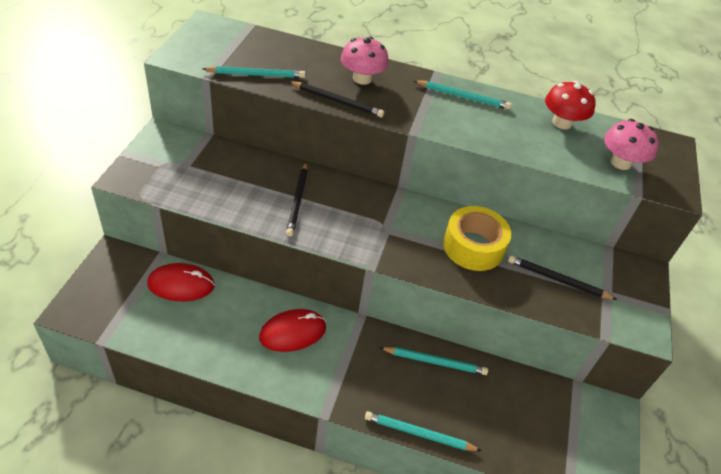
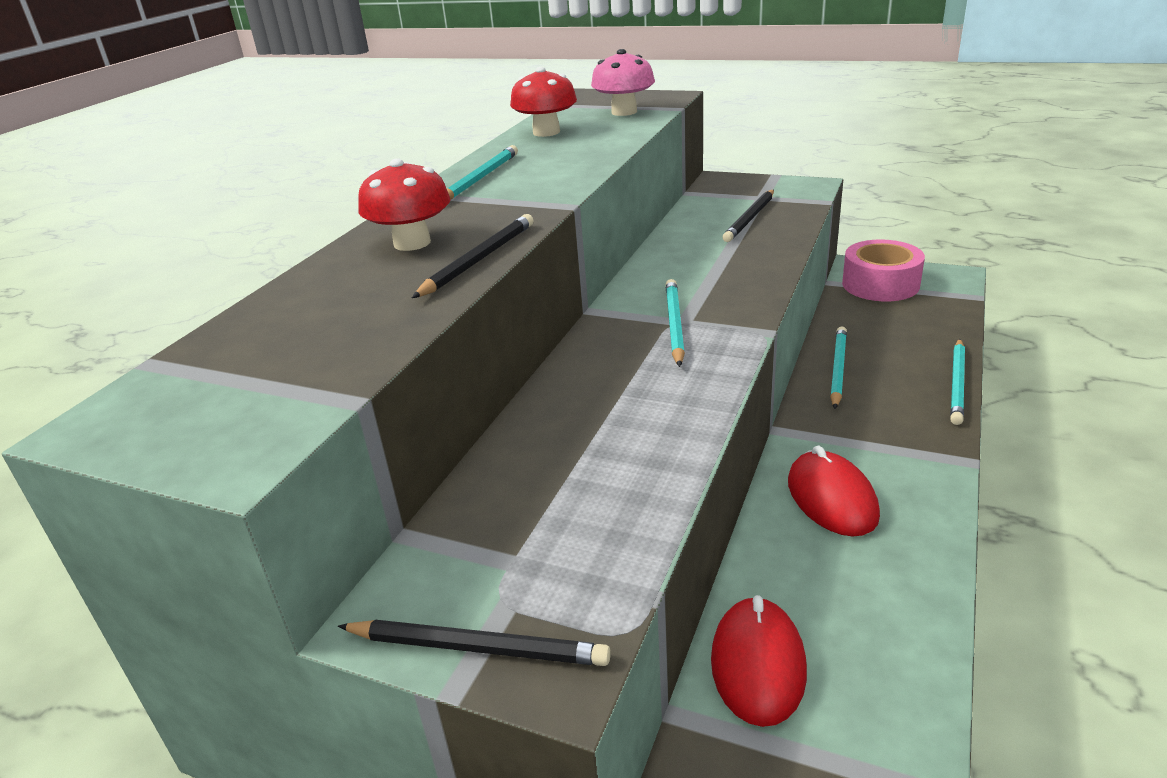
camera: 75 degrees left, 15 degrees down
turquoise pencil [202,66,305,78] -> turquoise pencil moved to [666,279,685,367]
black pencil [286,162,308,237] -> black pencil moved to [338,620,611,666]
pink mushroom [341,37,389,85] -> red mushroom [358,158,451,251]
yellow tape [443,206,511,271] -> none
none -> pink tape [842,240,925,301]

